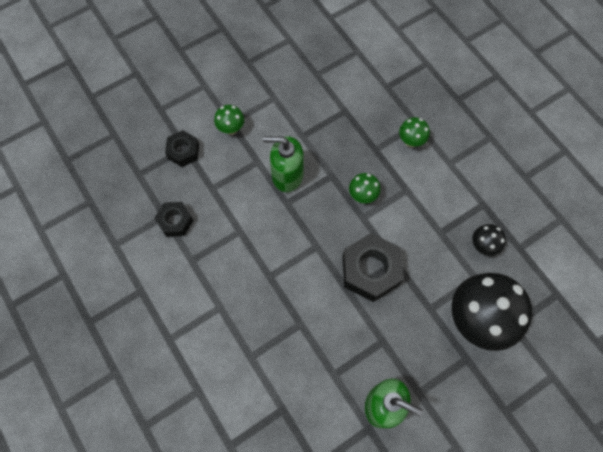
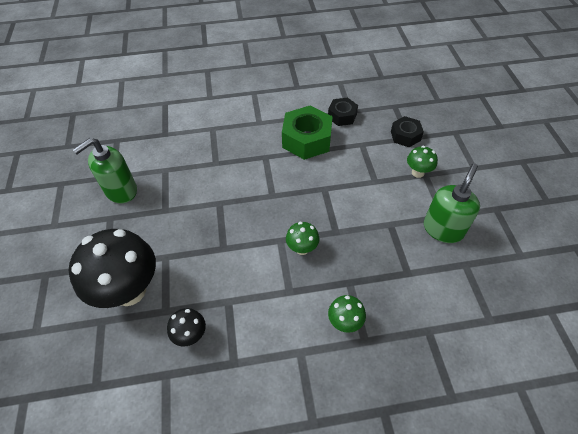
camera: 115 degrees right, 15 degrees down
green soap dispenser [263,136,304,192] -> green soap dispenser moved to [424,163,480,243]
black nut [343,233,404,302] -> none
none -> green nut [282,106,333,160]

